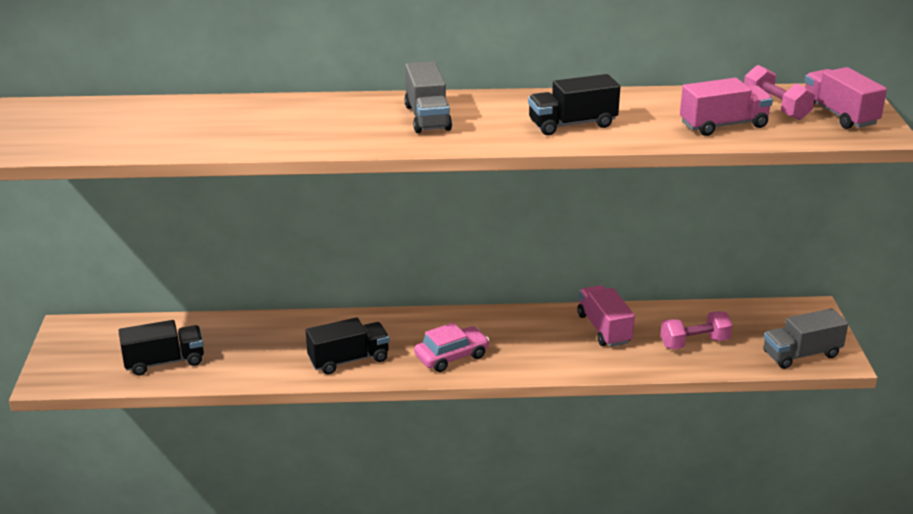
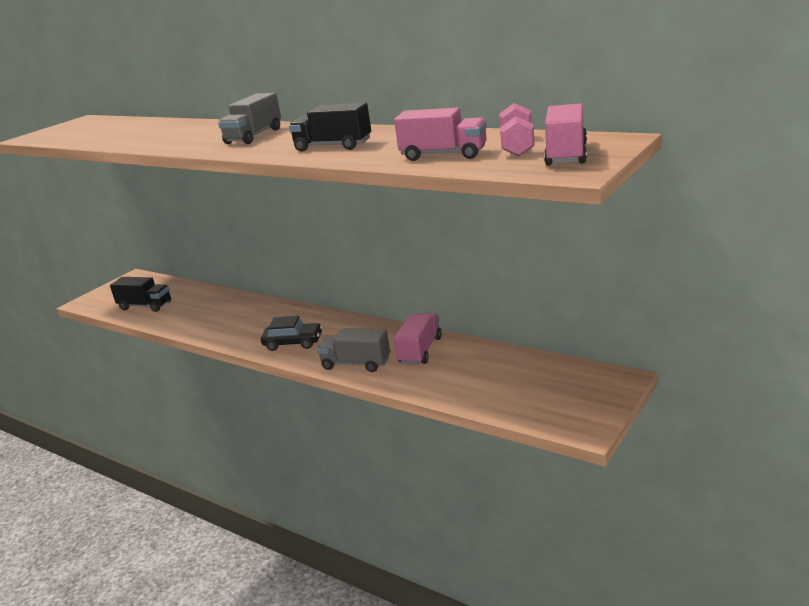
camera: 40 degrees right, 5 degrees down
black truck [306,317,390,375] -> none
pink car [414,323,490,372] -> black car [261,316,323,351]
pink dumbbell [661,311,732,349] -> none
grey truck [763,308,848,369] -> grey truck moved to [317,328,390,372]

